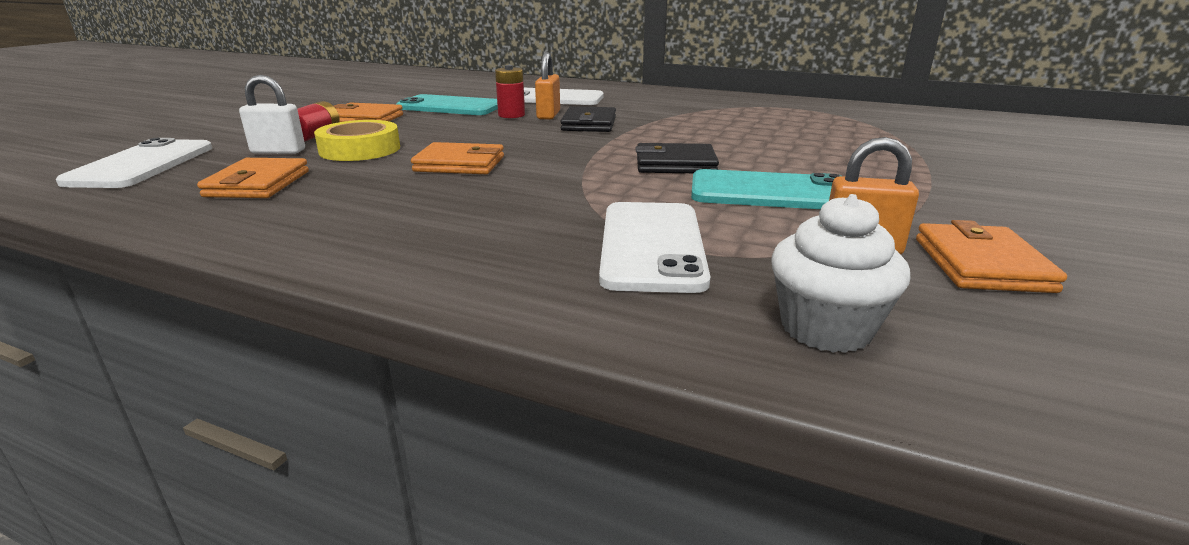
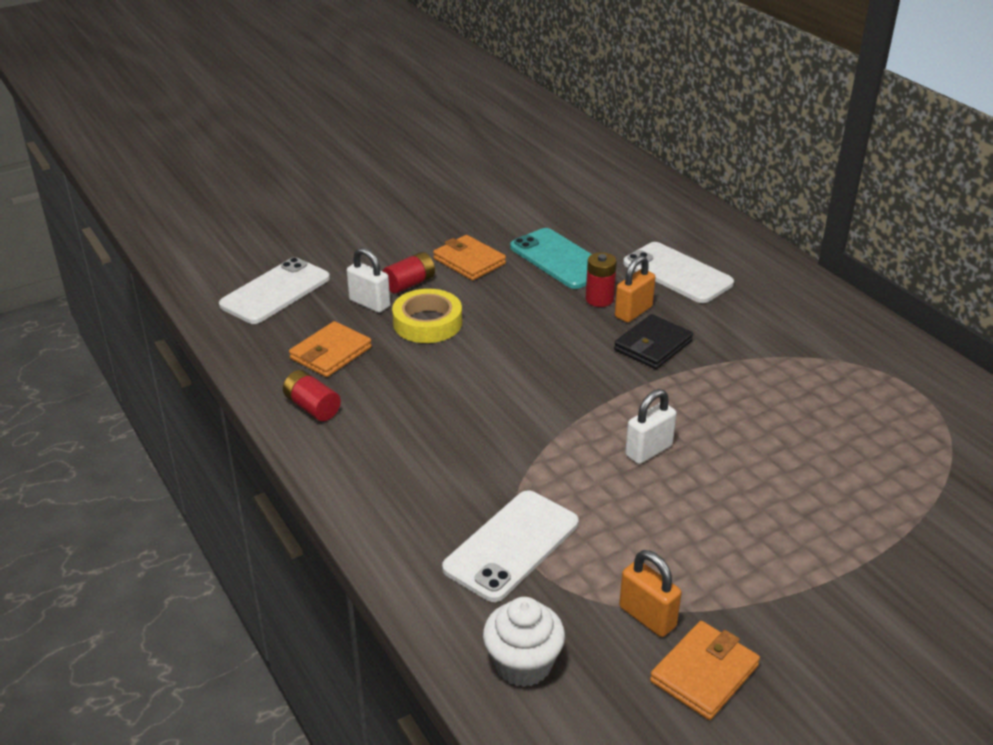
camera: 35 degrees right, 10 degrees up
orange wallet [411,142,504,174] -> none
black wallet [636,143,719,173] -> white padlock [625,389,677,464]
turquoise phone [691,169,841,209] -> none
none -> red battery [283,370,341,421]

